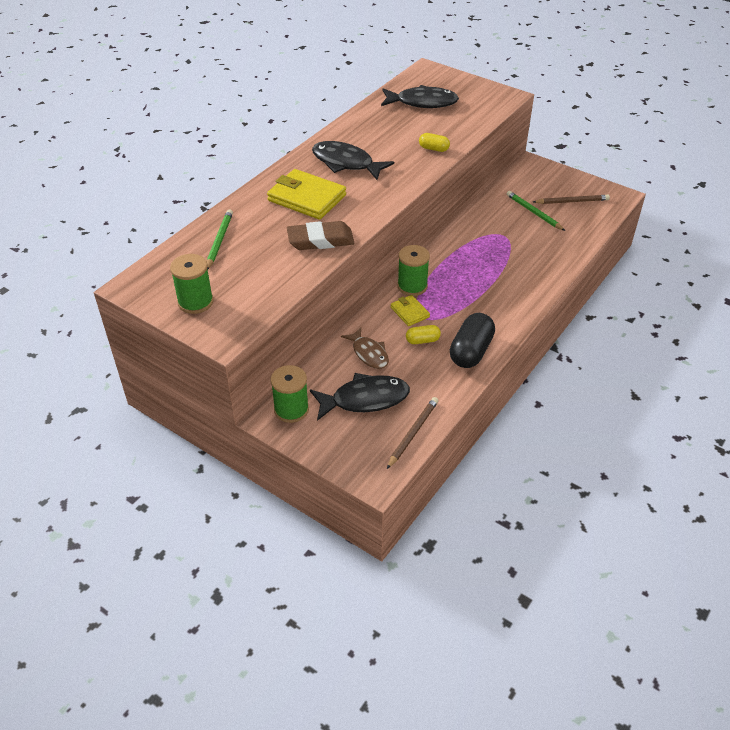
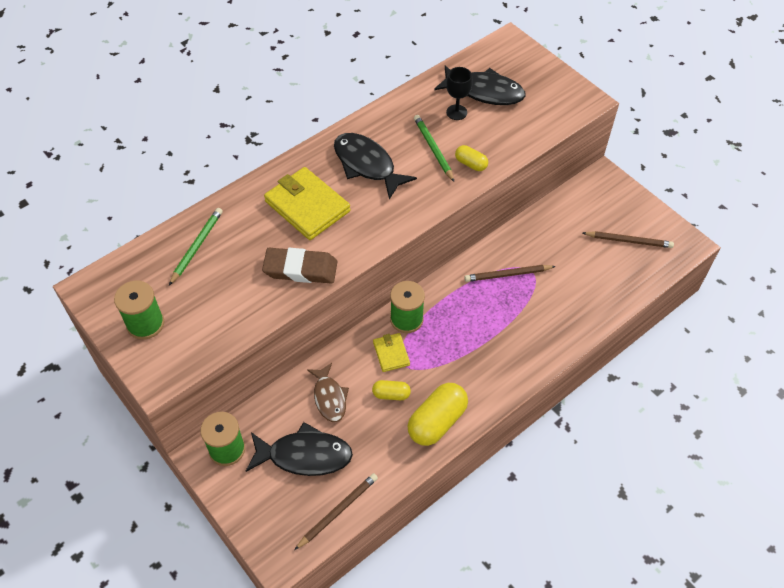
camera: 15 degrees right, 10 degrees up
black capsule [450,313,495,368] -> yellow capsule [407,383,468,446]
green pencil [507,191,565,231] -> green pencil moved to [414,115,454,182]
none -> black goblet [446,67,473,120]
none -> brown pencil [464,265,556,282]

